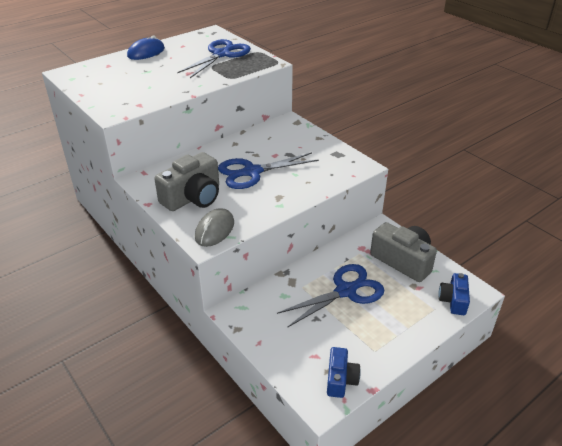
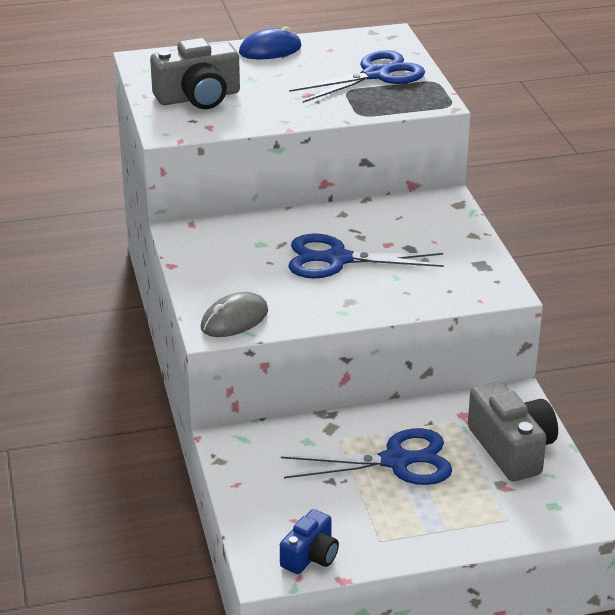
camera: 25 degrees right, 5 degrees down
grey camera [154,152,219,211] -> grey camera moved to [150,38,240,109]
blue camera [438,273,470,315] -> none

